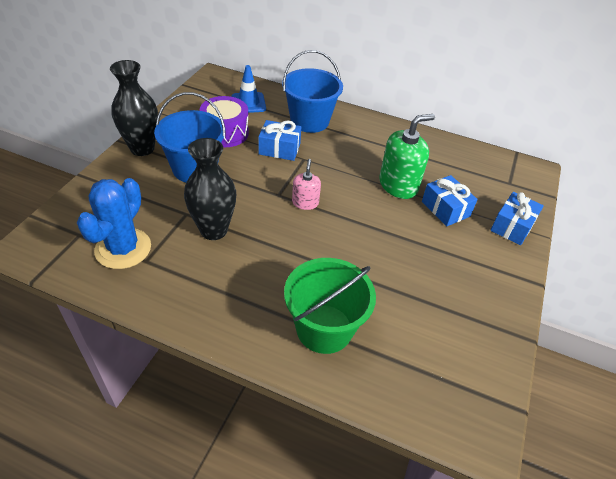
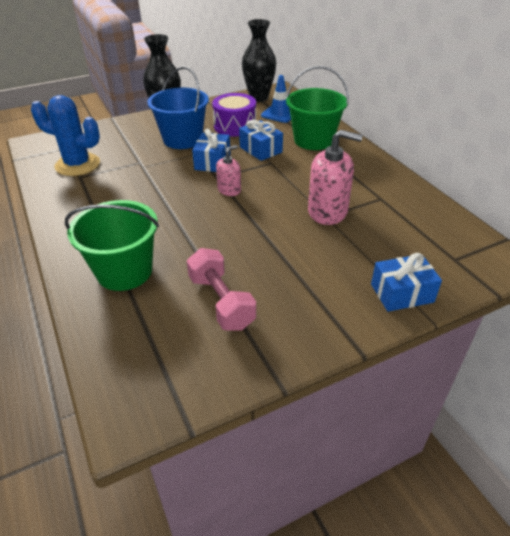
camera: 45 degrees right, 5 degrees down
blue cactus [77,178,151,269] -> blue cactus turned 45 degrees clockwise [31,95,100,176]
black vase [184,138,236,240] -> black vase moved to [242,19,276,102]
blue bucket [282,50,343,133] -> green bucket [286,66,349,150]
green soap dispenser [379,114,435,199] -> pink soap dispenser [308,130,363,225]
blue gift [422,175,478,226] -> blue gift moved to [192,129,231,172]
none -> pink dumbbell [187,248,256,331]

